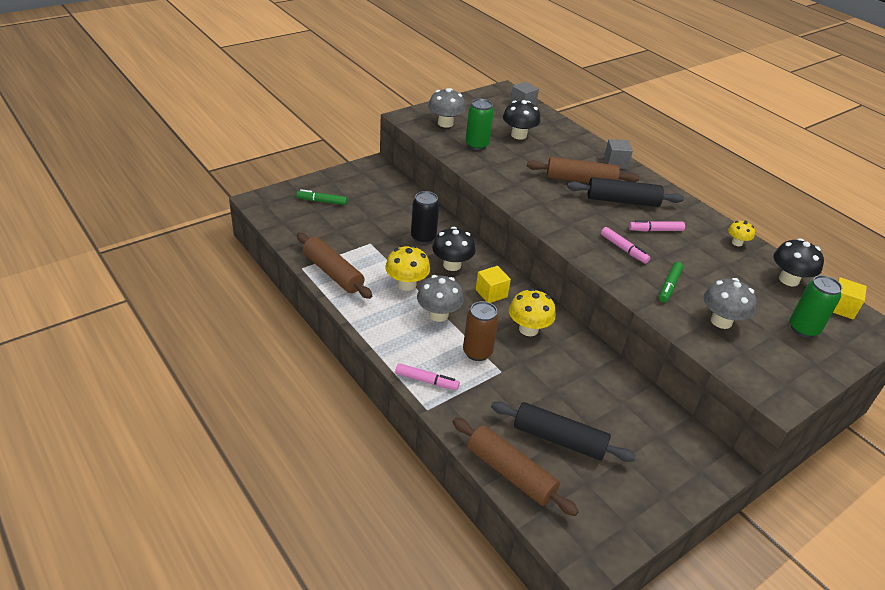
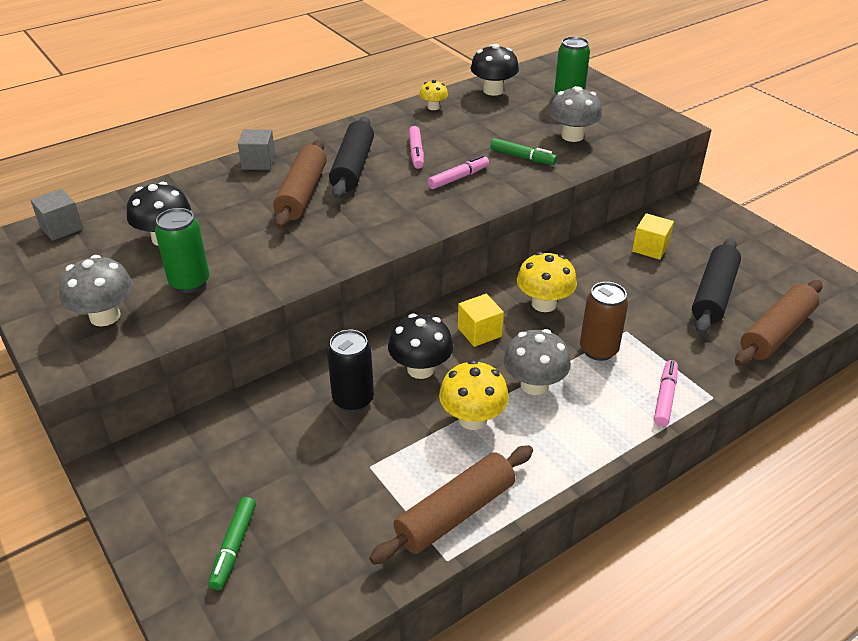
camera: 85 degrees left, 0 degrees up
yellow cube [833,277,867,320] -> yellow cube moved to [632,213,674,260]

